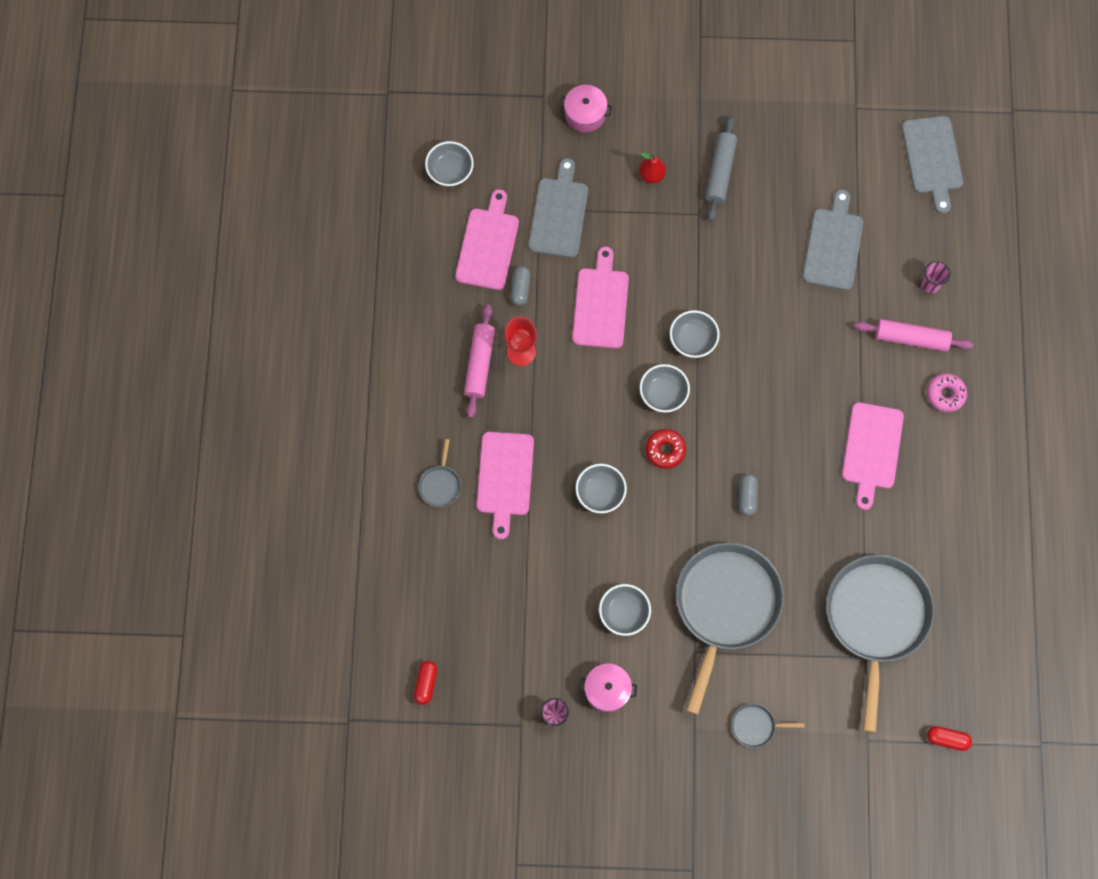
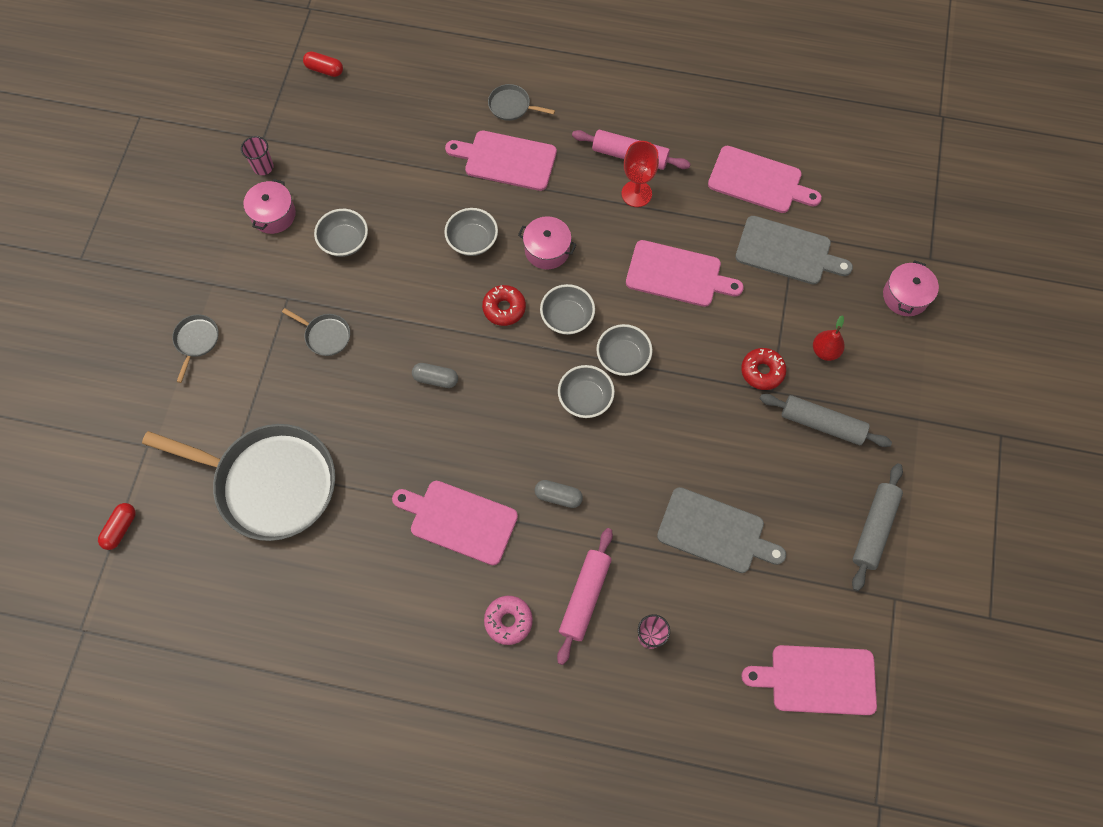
camera: 100 degrees right, 5 degrees down
grey bowl [425,141,474,186] -> grey bowl moved to [558,365,615,418]
grey capsule [511,266,530,306] -> grey capsule moved to [535,480,583,508]
grey pan [676,542,784,715] -> grey pan [282,308,350,356], size x0.40
grey cutting board [902,116,963,214] -> pink cutting board [741,645,877,715]
none -> pink pot [518,216,577,269]
none -> red donut [741,348,786,390]
none -> grey rolling pin [852,463,903,591]

